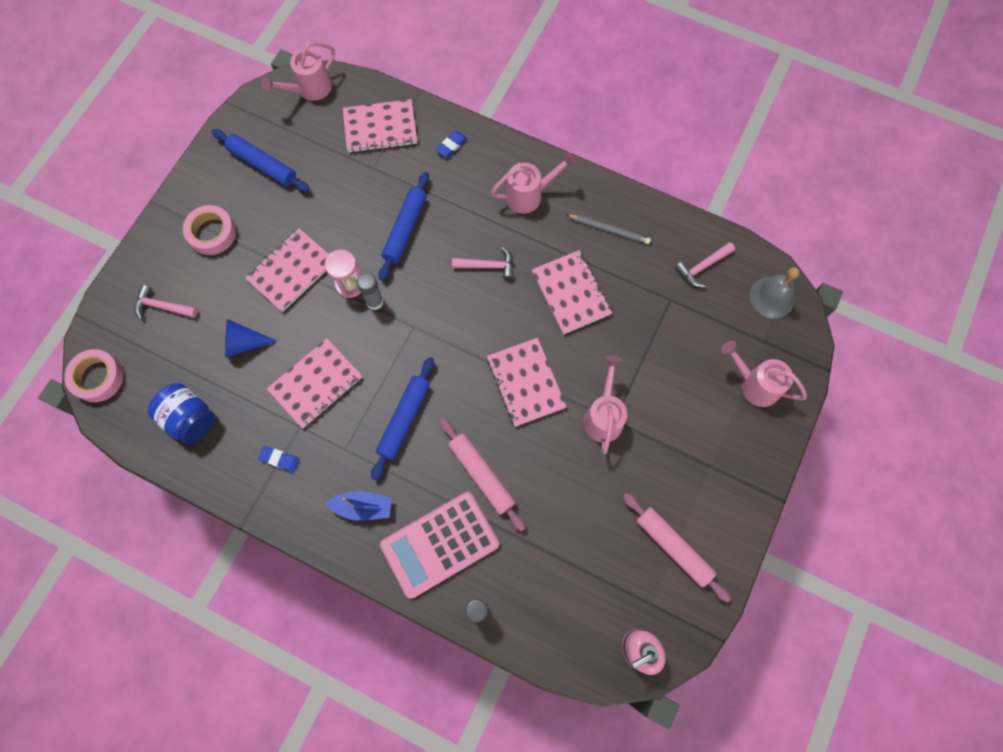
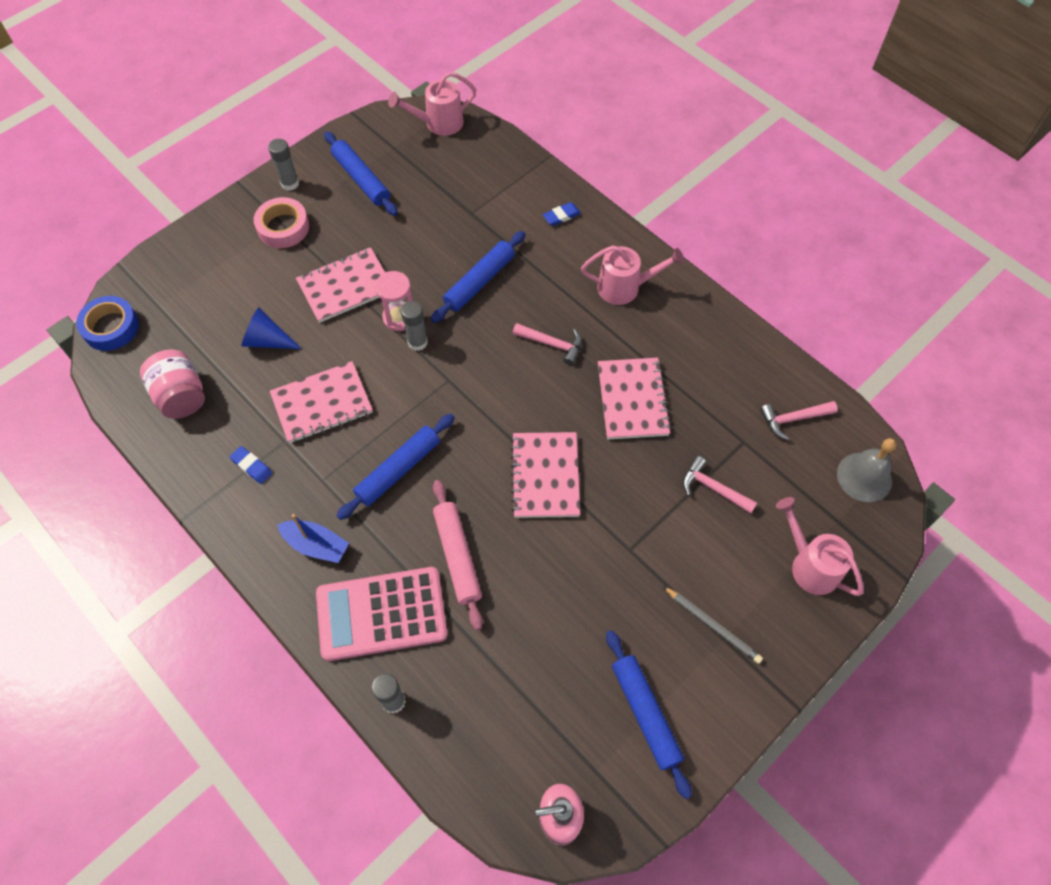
camera: 20 degrees right, 10 degrees down
pink tape [64,349,124,402] -> blue tape [76,296,139,351]
pink hammer [134,285,198,320] -> pink hammer moved to [683,456,757,514]
blue jar [148,383,215,444] -> pink jar [140,350,205,419]
pink notebook [343,99,417,153] -> none
grey pencil [566,214,651,244] -> grey pencil moved to [663,586,763,664]
pink watering can [583,356,627,454] -> none
pink rolling pin [623,493,731,603] -> blue rolling pin [606,630,692,799]
none -> grey glue stick [268,139,299,191]

